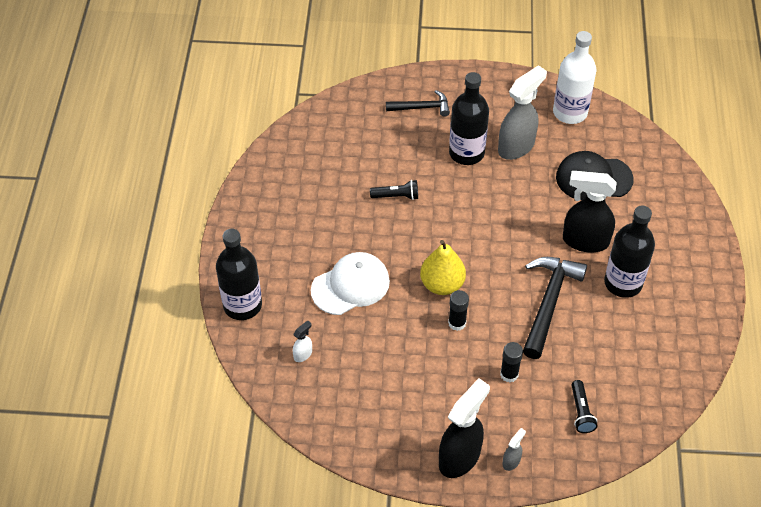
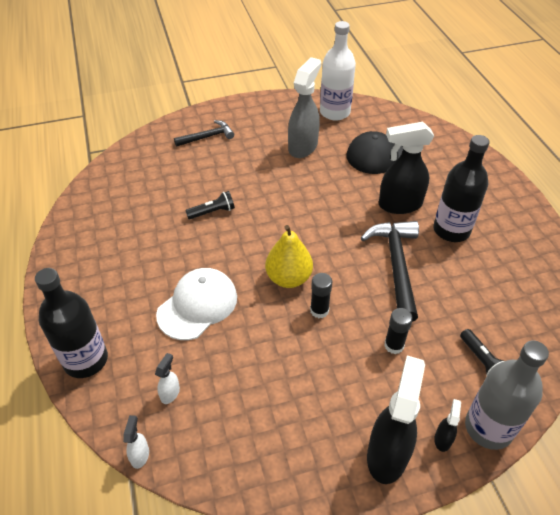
camera: 20 degrees left, 5 degrees down
black bottle [449,72,489,165] -> none
grey spray bottle [503,428,526,471] -> black spray bottle [434,399,461,452]
none -> white spray bottle [123,415,149,469]
none -> grey bottle [465,340,549,450]

